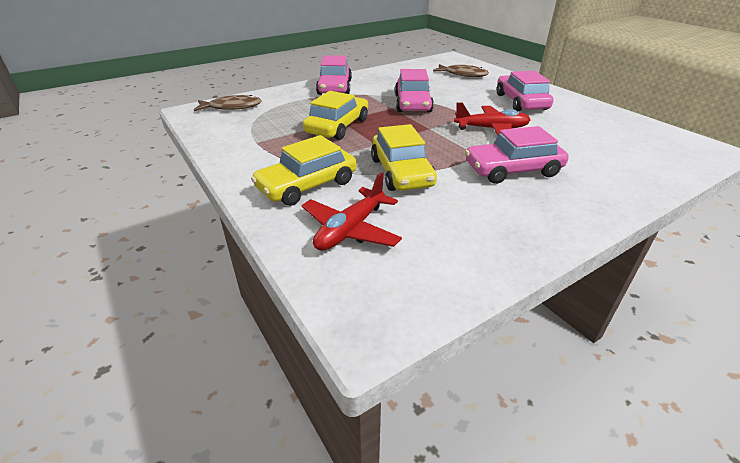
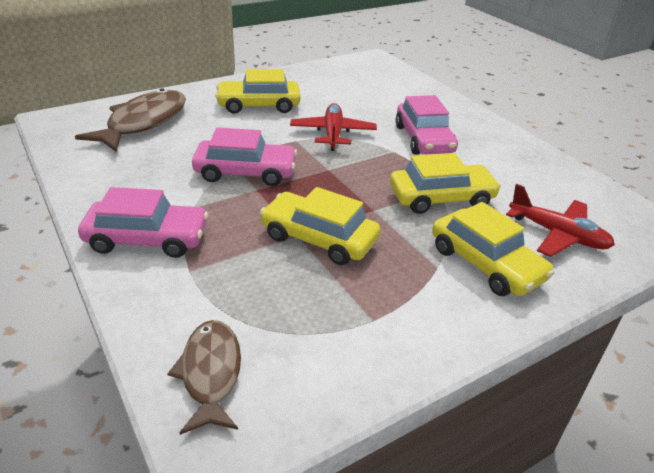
camera: 90 degrees left, 0 degrees up
brown fish [433,64,489,77] -> brown fish [75,89,186,152], size x1.59
pink car [497,71,553,111] -> yellow car [215,69,301,114]

